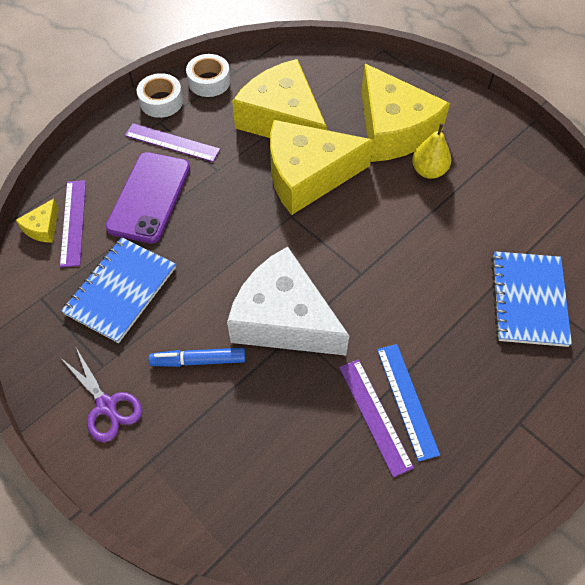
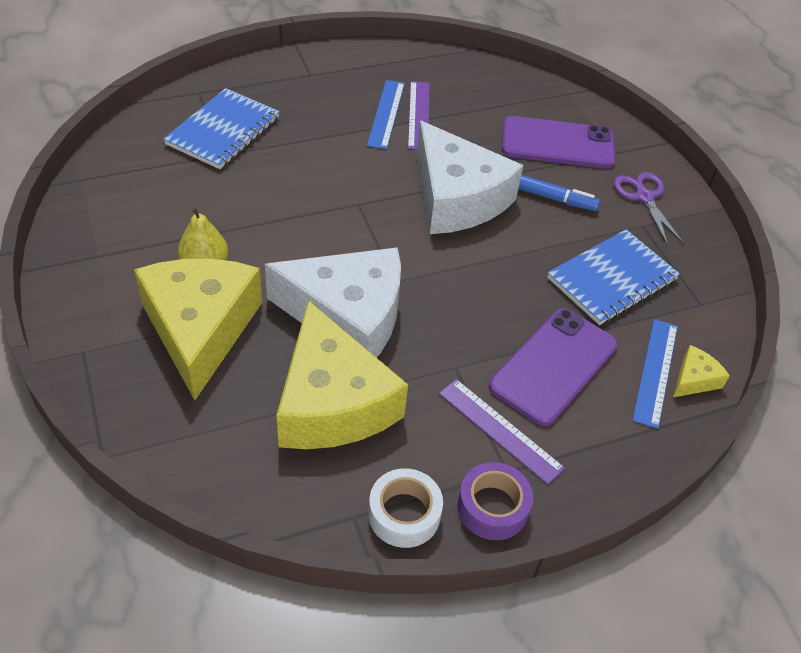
camera: 160 degrees left, 10 degrees down
purple ruler [60,180,86,268] -> blue ruler [632,319,678,429]
white tape [137,73,183,118] -> purple tape [457,462,533,540]
yellow cheese [270,120,374,215] -> white cheese [265,247,401,358]
none -> purple phone [502,116,615,169]

